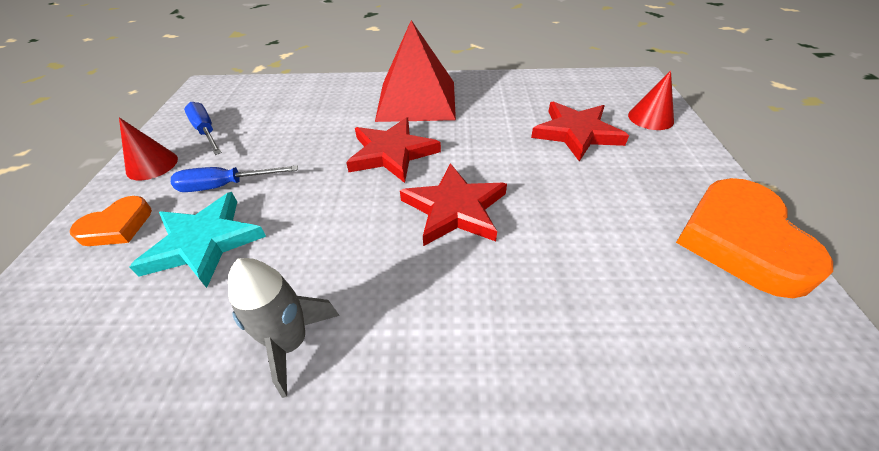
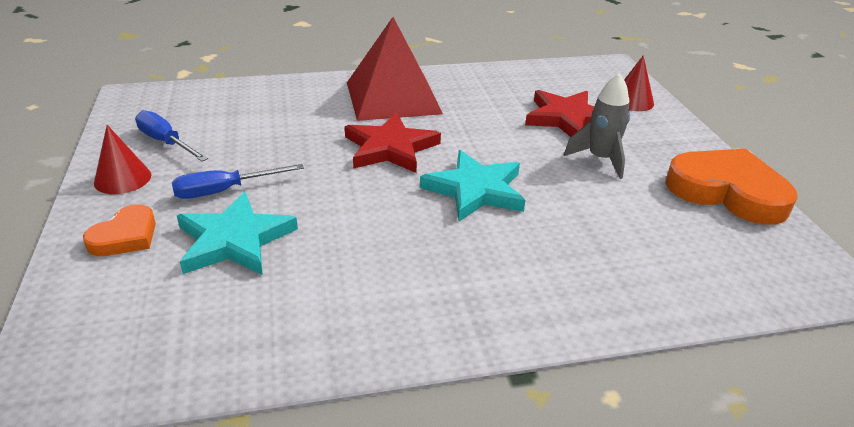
camera: 15 degrees left, 10 degrees down
grey rocket [228,258,340,398] -> grey rocket moved to [564,73,630,179]
red star [400,163,507,246] -> turquoise star [420,150,526,221]
orange heart [676,178,833,298] -> orange heart turned 135 degrees clockwise [665,149,798,225]

